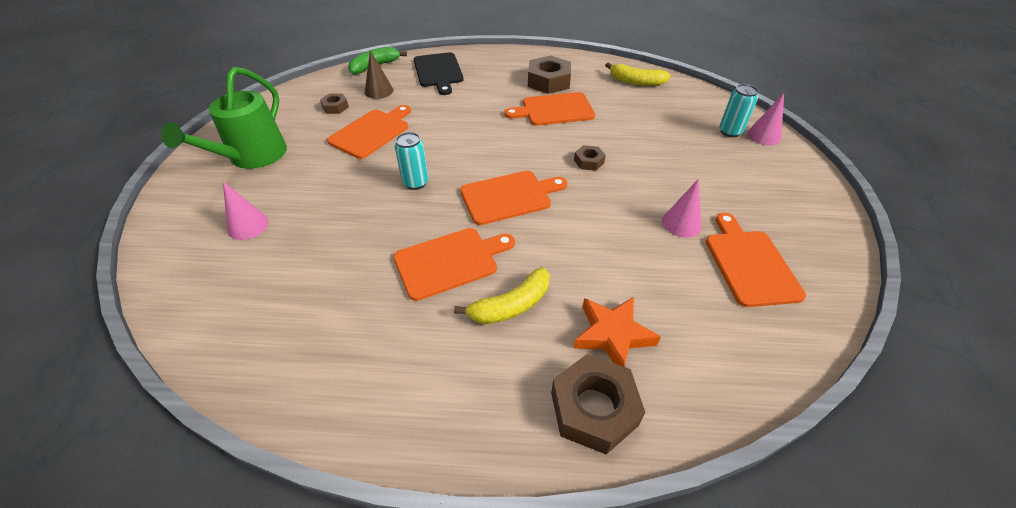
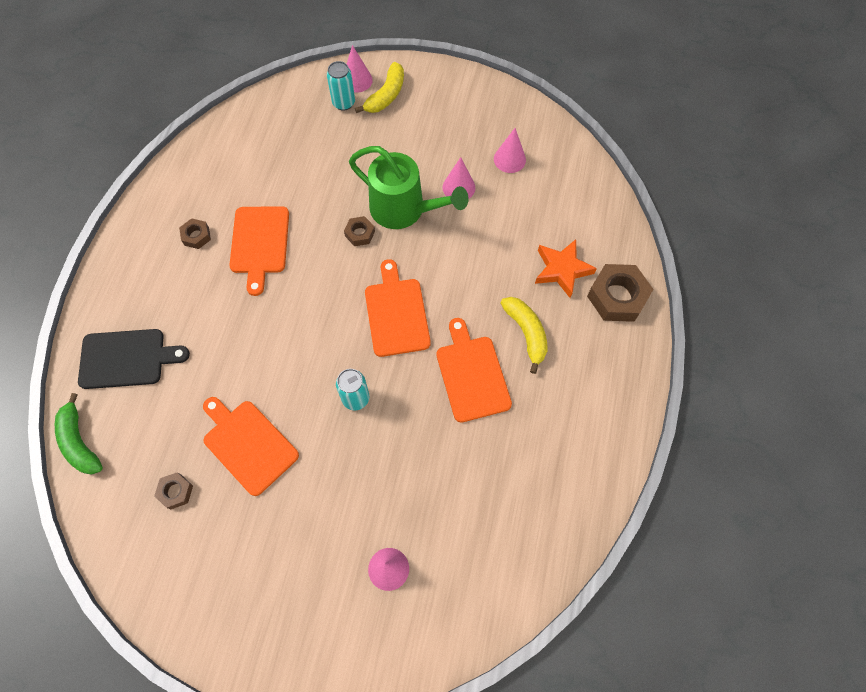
camera: 80 degrees left, 20 degrees up
green watering can [162,67,287,169] -> green watering can moved to [349,146,469,229]
brown cone [365,50,393,99] -> none
brown nut [528,56,571,94] -> brown nut [179,218,211,249], size x0.52
yellow banana [605,62,670,86] -> yellow banana moved to [355,62,404,113]
orange cutting board [706,213,806,307] -> pink cone [494,128,526,173]

